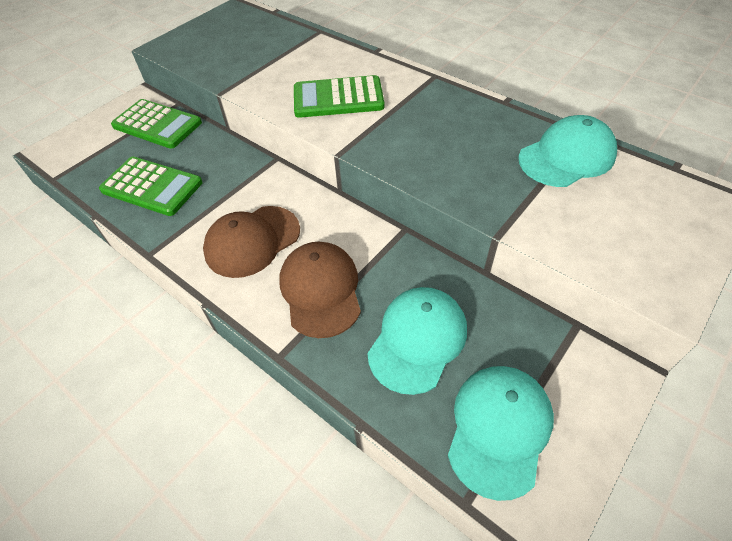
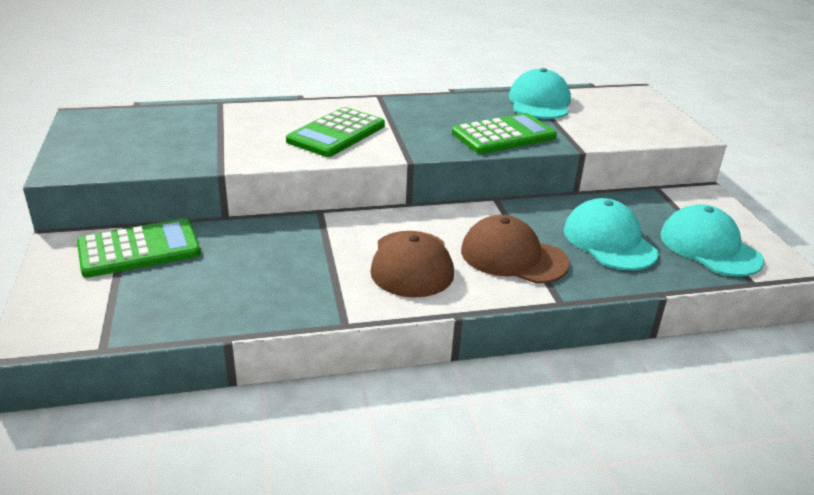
camera: 55 degrees left, 20 degrees down
green calculator [99,157,202,216] -> green calculator moved to [452,113,557,154]

